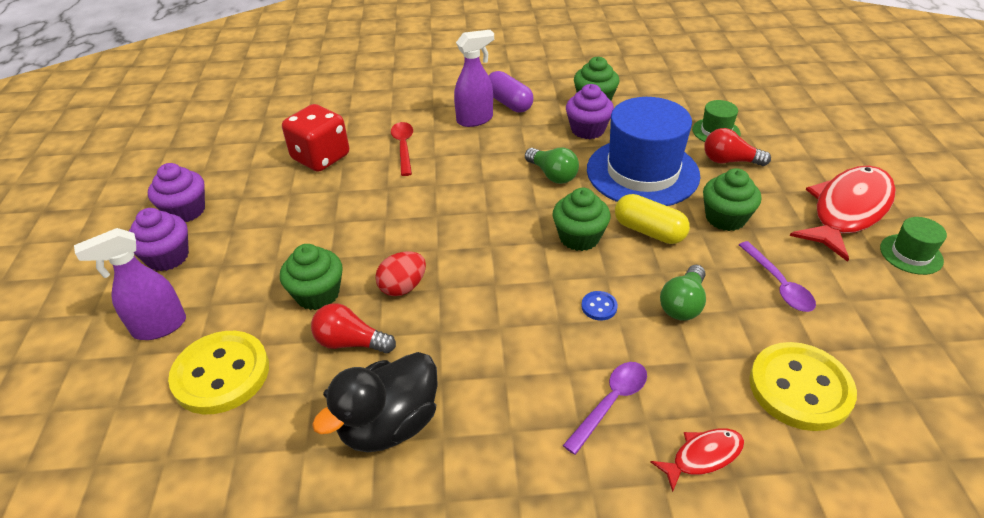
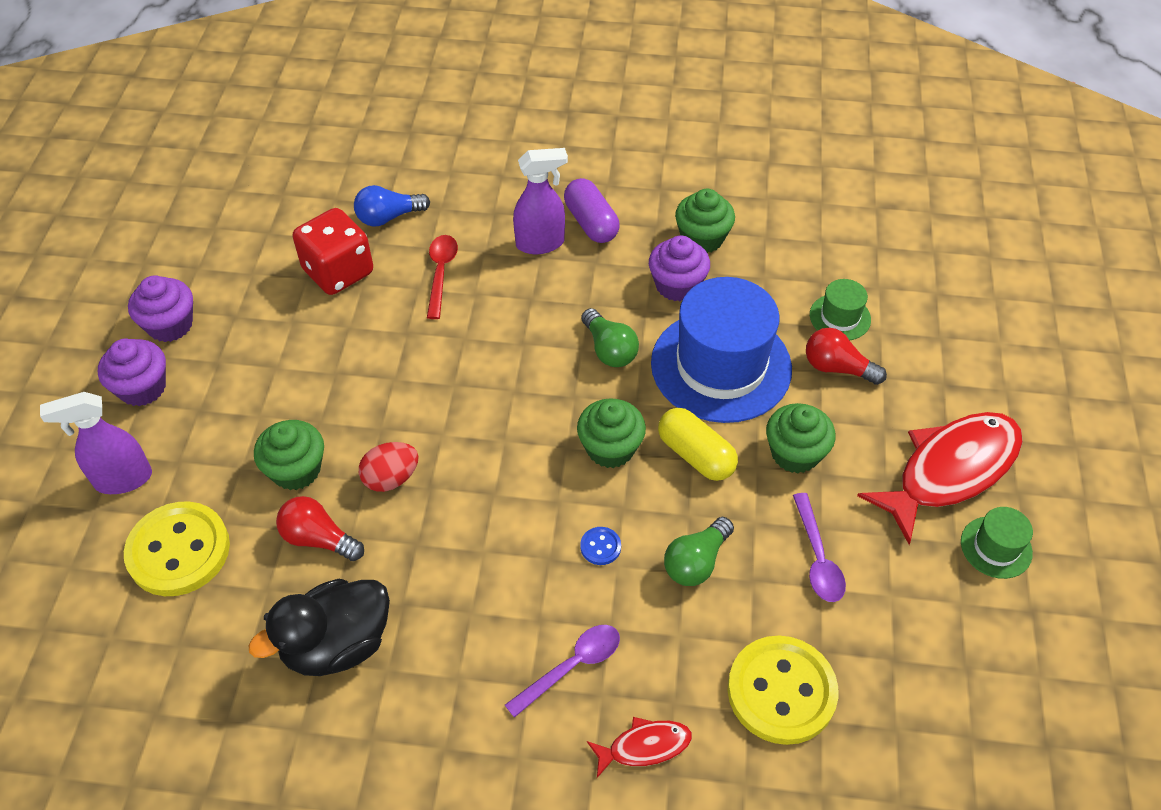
camera: 10 degrees right, 10 degrees up
none -> blue light bulb [354,185,430,226]

